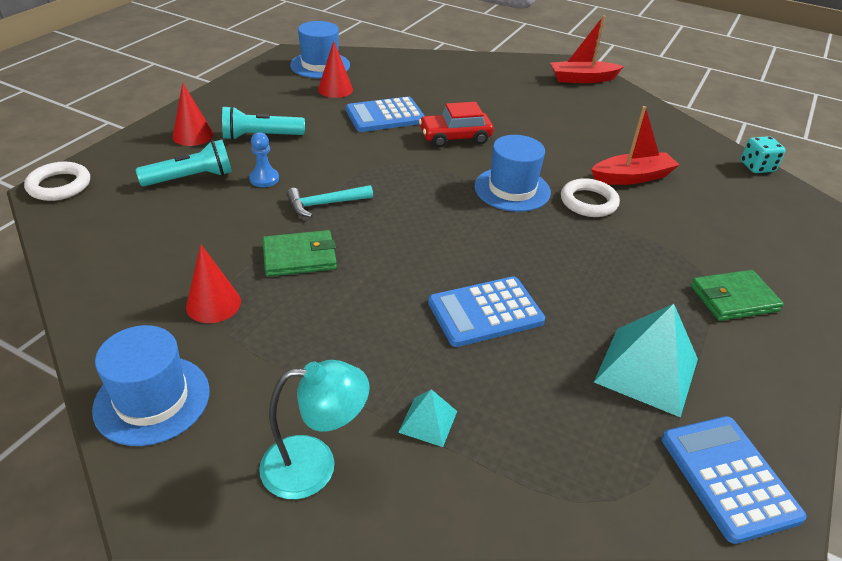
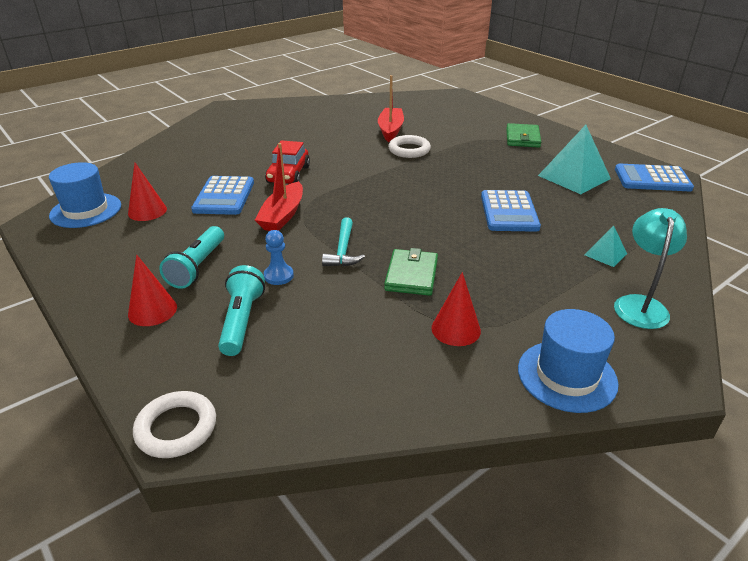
camera: 65 degrees left, 5 degrees down
blue hat [474,135,551,212] -> none
red boat [550,15,624,83] -> red boat moved to [255,143,303,231]
turquoise dice [741,136,786,173] -> none

